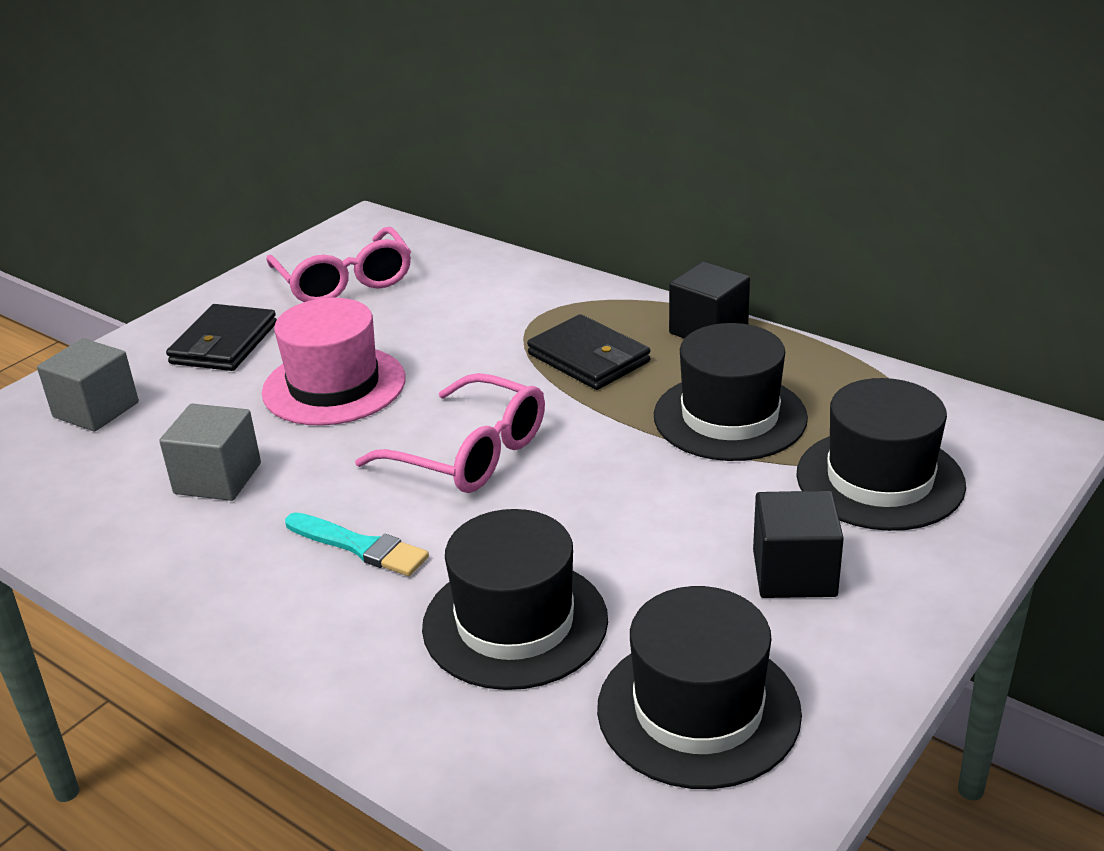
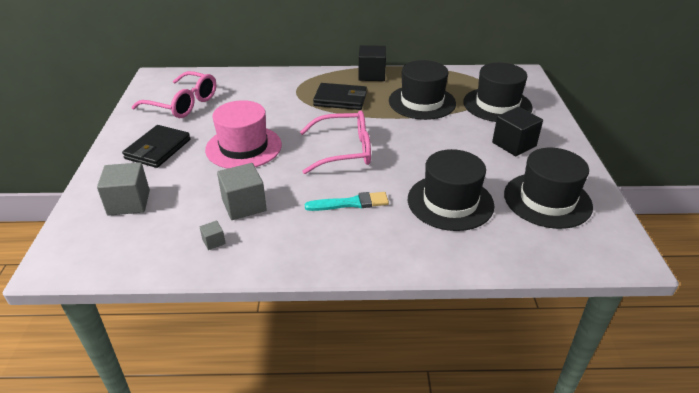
camera: 40 degrees left, 5 degrees up
black wallet [166,304,277,371] -> black wallet turned 45 degrees clockwise [122,125,191,168]
none -> grey cube [200,221,226,250]

